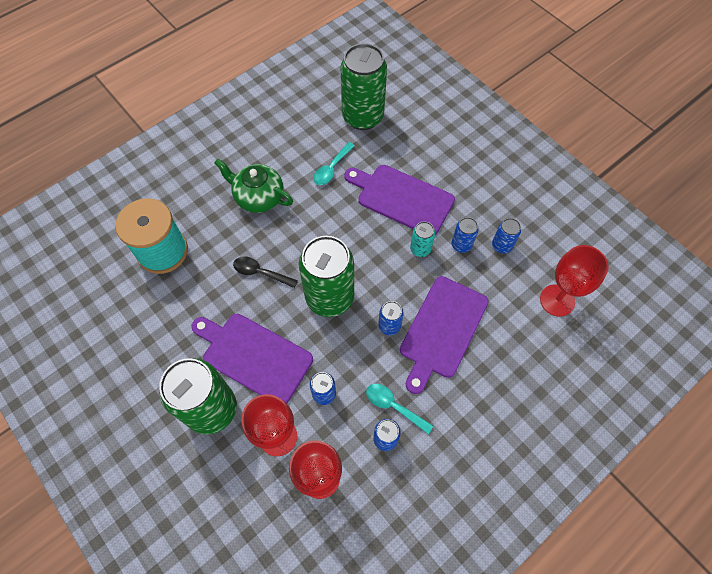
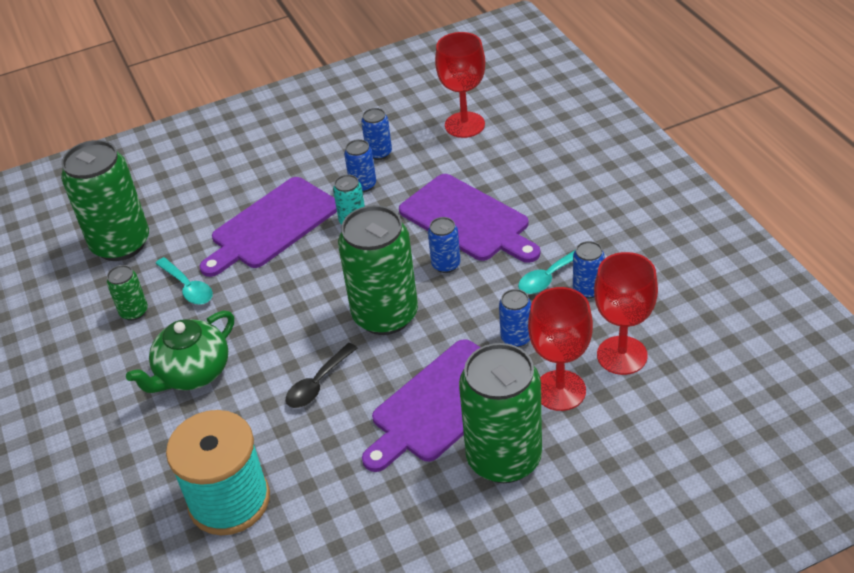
camera: 70 degrees left, 20 degrees down
none -> green can [107,265,148,321]

